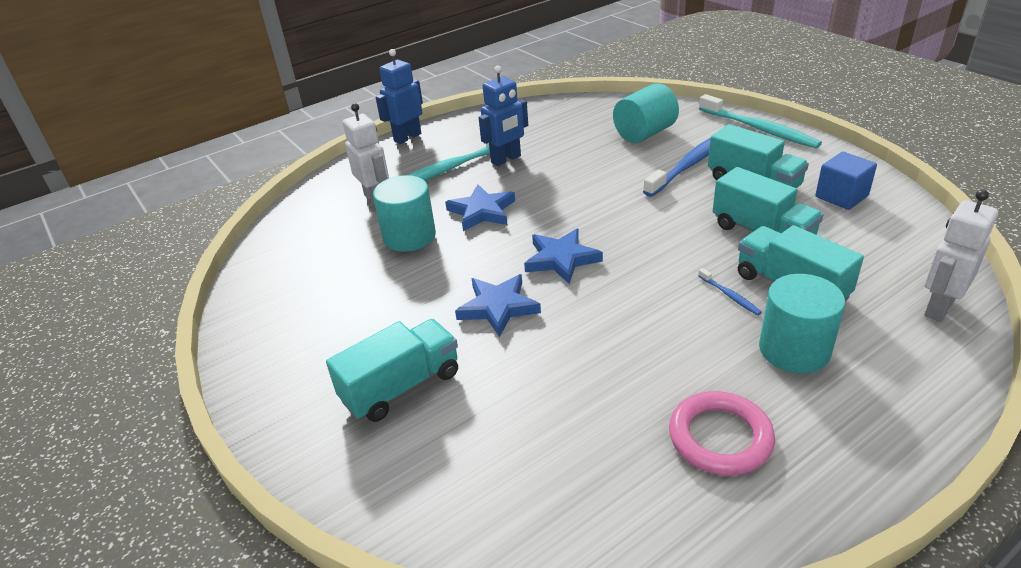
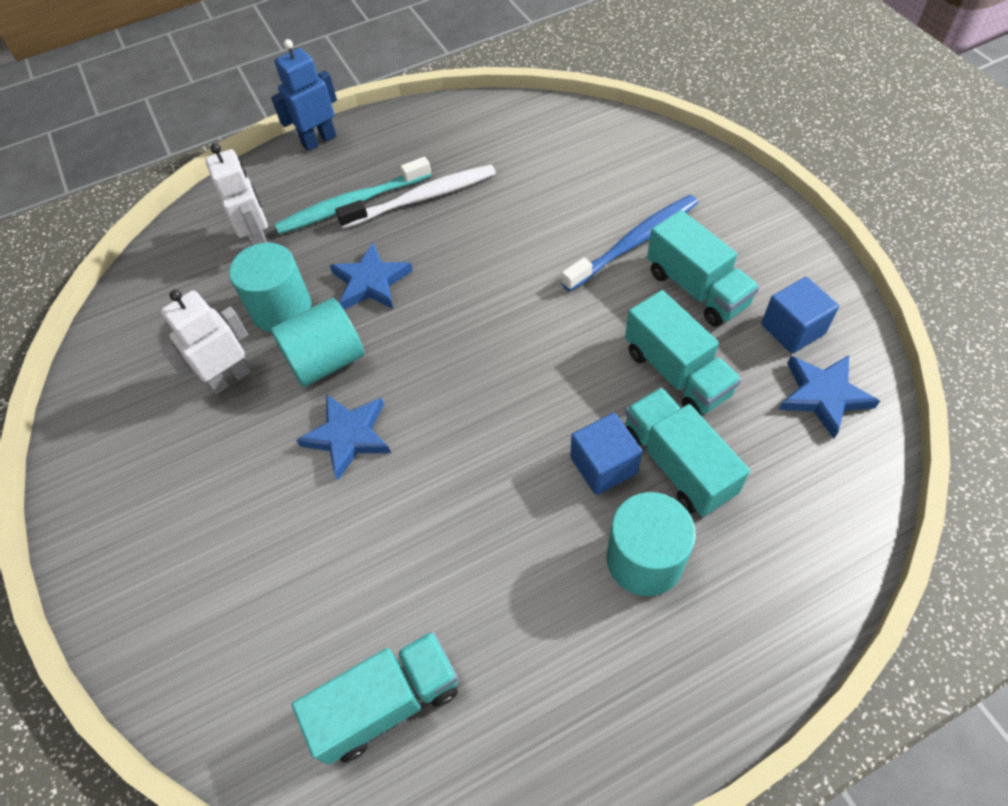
camera: 10 degrees right, 20 degrees up
turquoise truck [326,319,458,422] -> turquoise truck moved to [292,631,458,765]
blue robot [479,66,528,166] -> white toothbrush [335,165,496,229]
blue star [524,229,603,284] -> blue star moved to [779,355,880,439]
turquoise cylinder [613,83,679,143] -> turquoise cylinder moved to [271,298,364,387]
pink ring [669,391,775,476] -> none
blue toothbrush [698,268,762,315] -> blue cube [570,413,643,495]
turquoise toothbrush [699,94,822,149] -> none
white robot [924,190,998,322] -> white robot moved to [161,290,251,395]

